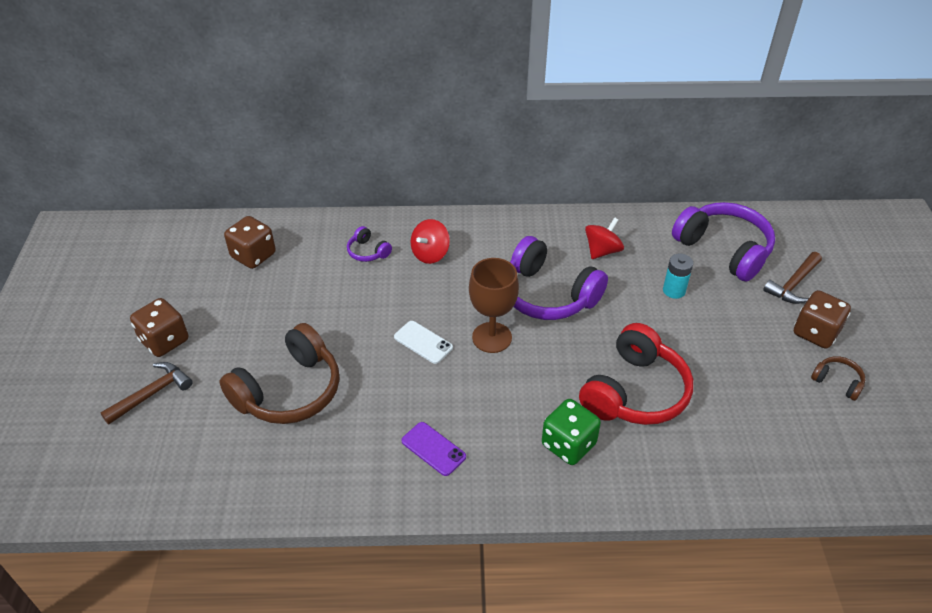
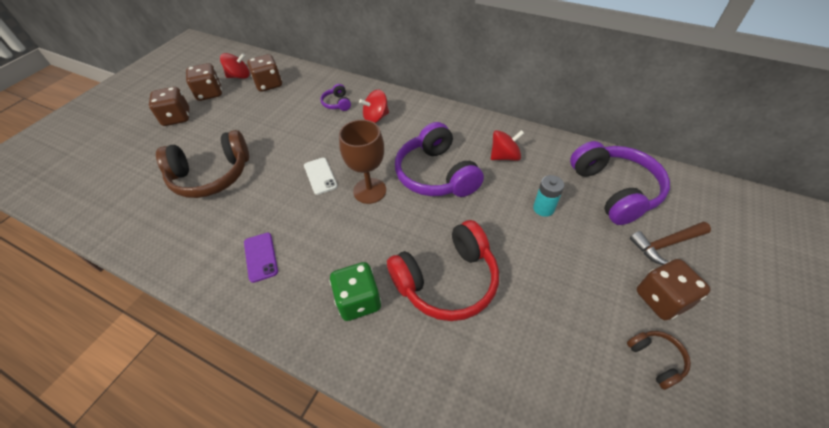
camera: 30 degrees right, 5 degrees up
brown hammer [100,362,193,425] -> none
none -> brown dice [186,63,222,101]
none -> red spinning top [220,53,250,79]

